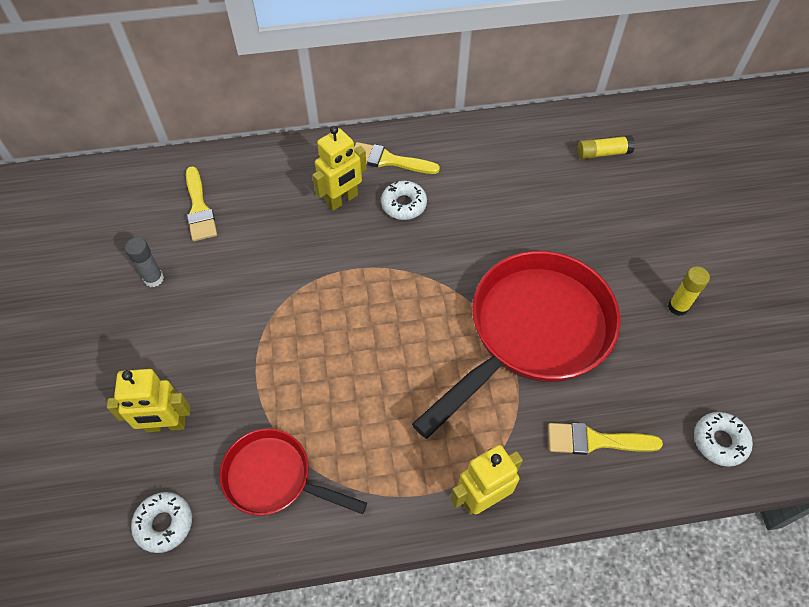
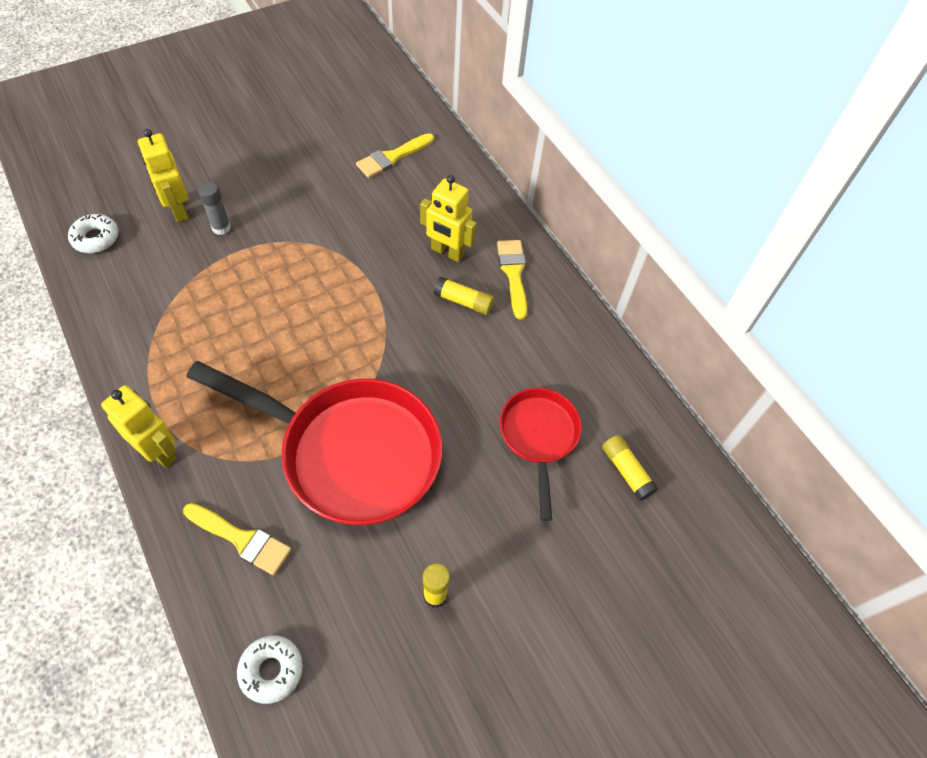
camera: 65 degrees right, 0 degrees up
grey glue stick [125,237,164,287] -> grey glue stick moved to [198,181,231,235]
red pan [220,428,367,516] -> red pan moved to [499,388,582,521]
white donut [381,181,427,220] -> yellow glue stick [434,277,494,315]
yellow brush [548,423,663,455] -> yellow brush turned 135 degrees clockwise [183,503,291,575]

